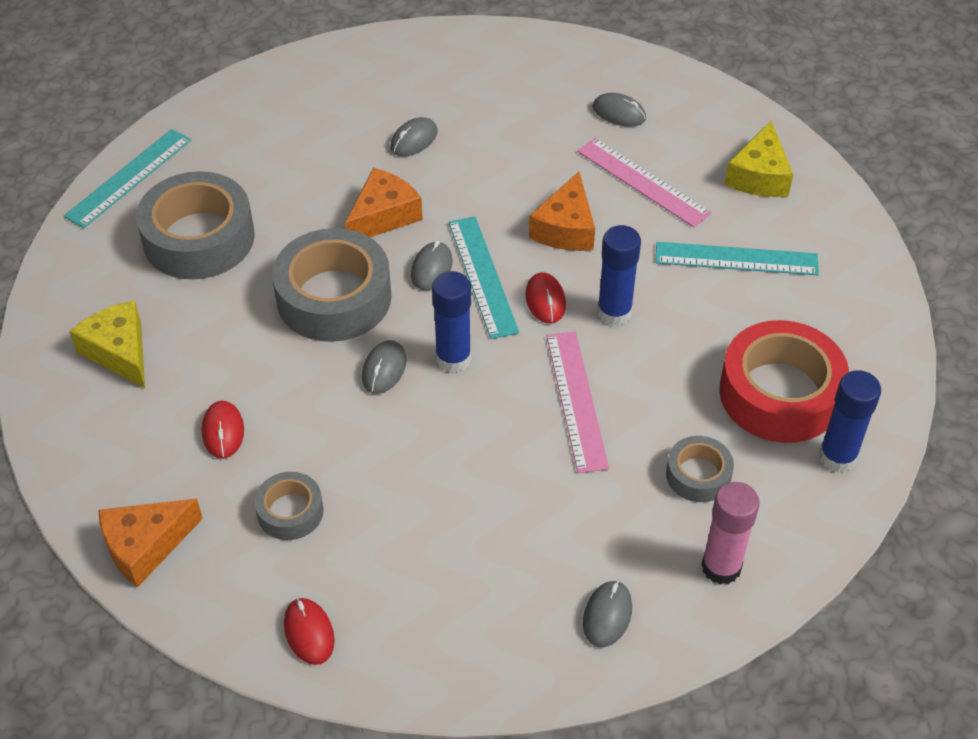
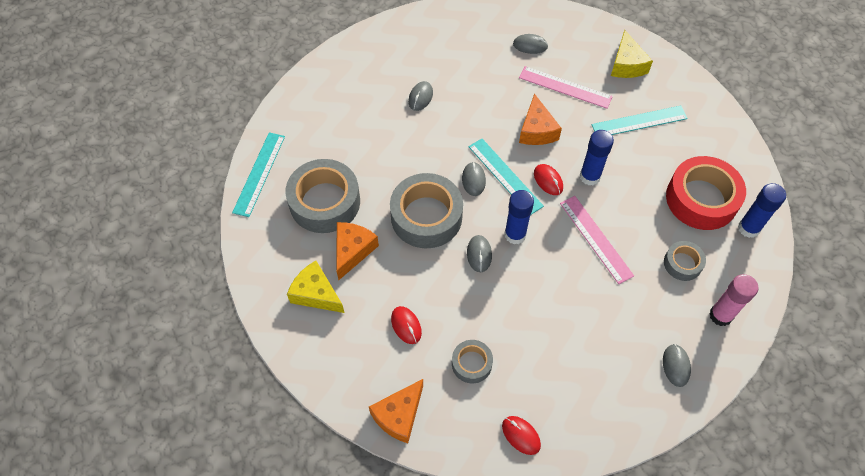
camera: 20 degrees left, 10 degrees up
orange cheese [345,168,423,237] -> orange cheese moved to [336,222,379,280]

